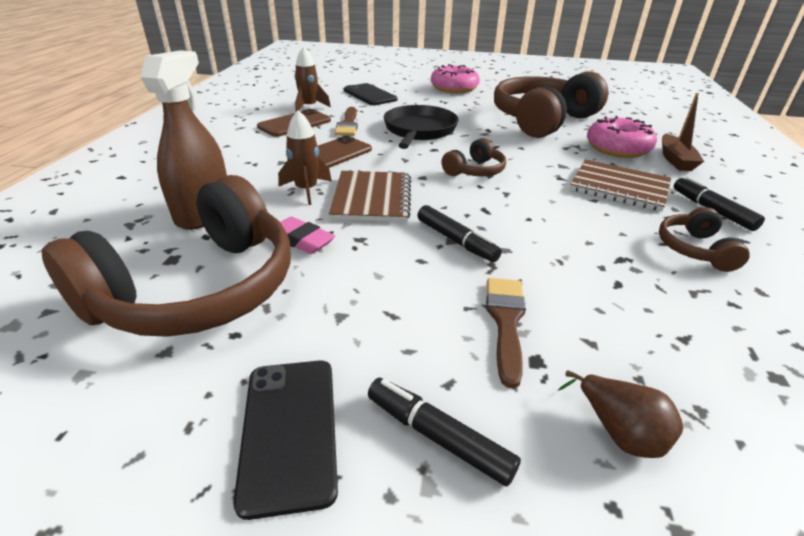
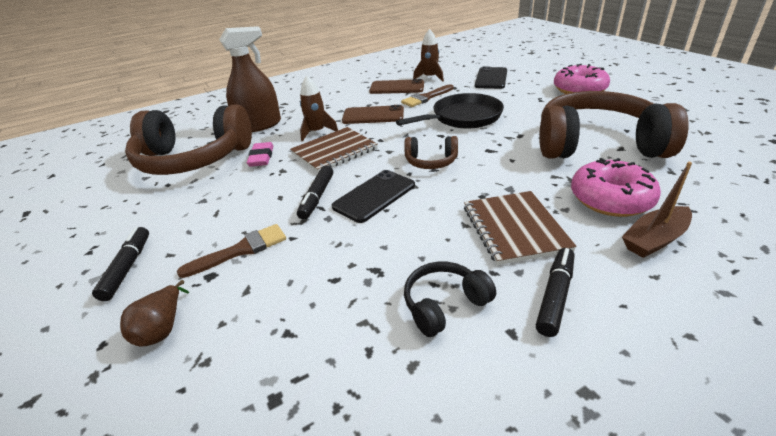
camera: 55 degrees right, 0 degrees up
black phone [233,360,338,520] -> black phone moved to [332,170,415,223]
brown headphones [659,207,750,272] -> black headphones [404,262,496,337]

